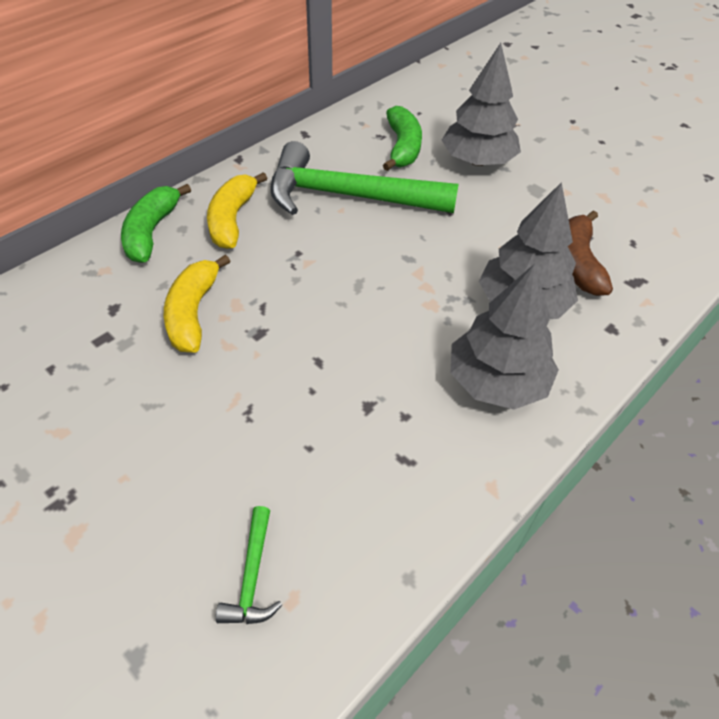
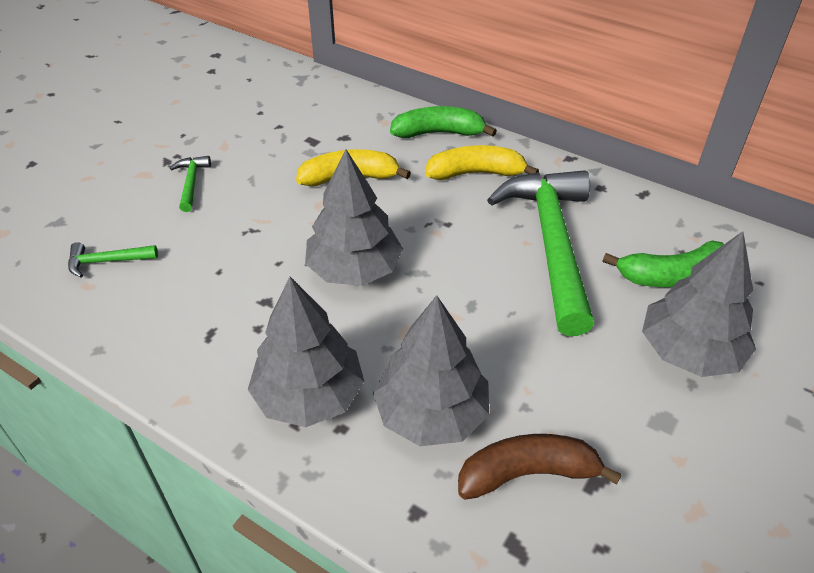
camera: 80 degrees right, 5 degrees down
none -> green hammer [170,156,211,212]
none -> grey tree [305,149,403,286]

